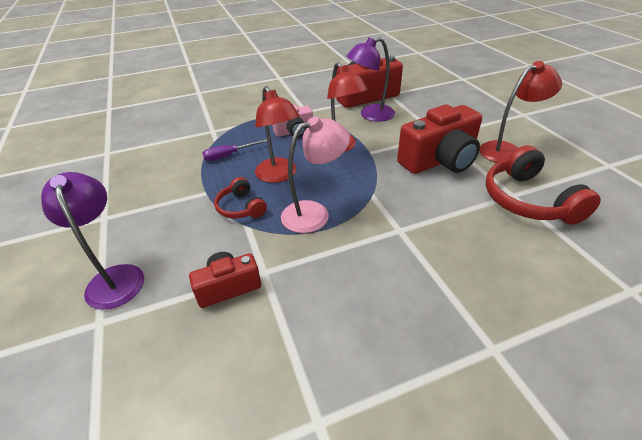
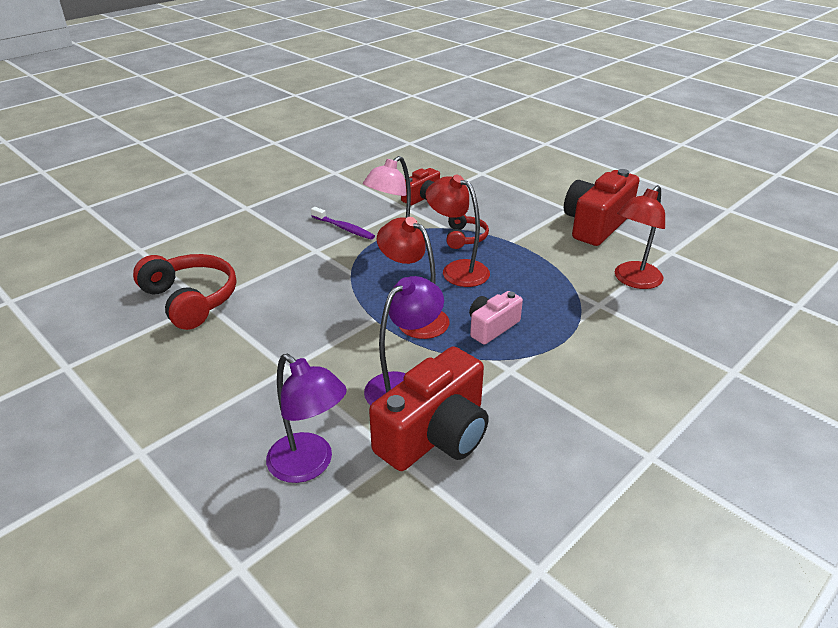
camera: 155 degrees right, 5 degrees down
purple lamp [41,172,144,310] -> purple lamp moved to [266,354,347,483]
purple screwdriver [202,139,267,161] -> none
red headphones [214,177,267,219] -> red headphones turned 60 degrees clockwise [446,215,489,249]
red camera [397,104,482,174] -> red camera moved to [564,169,639,246]
red lamp [479,61,562,163] -> red lamp moved to [615,185,665,289]
none -> purple toothbrush [311,207,375,240]

